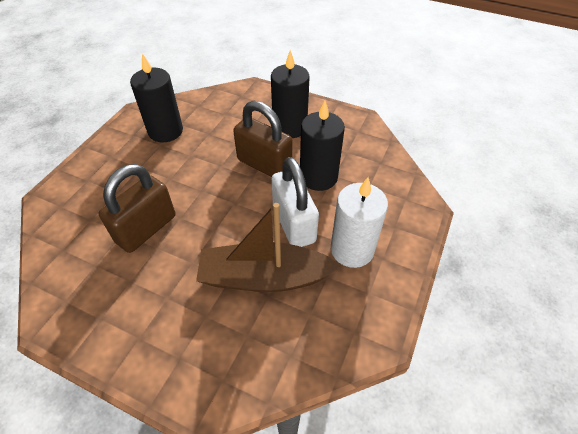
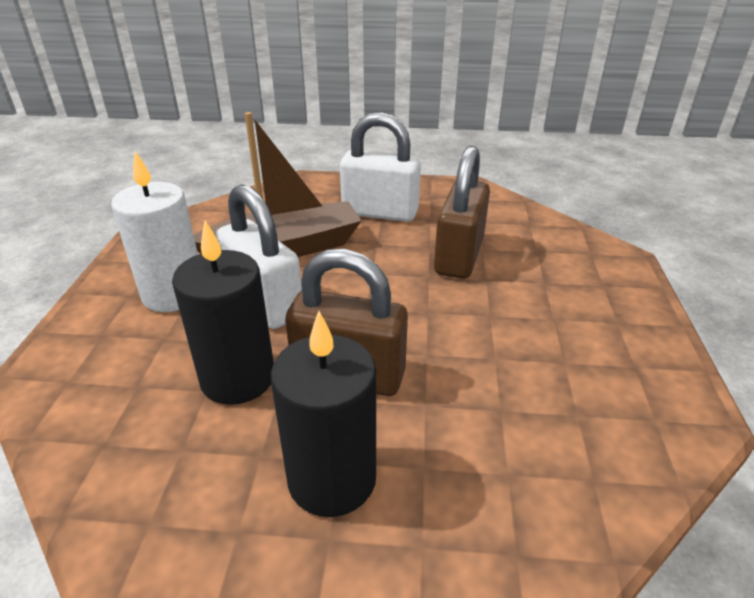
camera: 160 degrees right, 15 degrees down
black candle [130,53,183,142] -> none
none -> white padlock [340,112,421,222]

